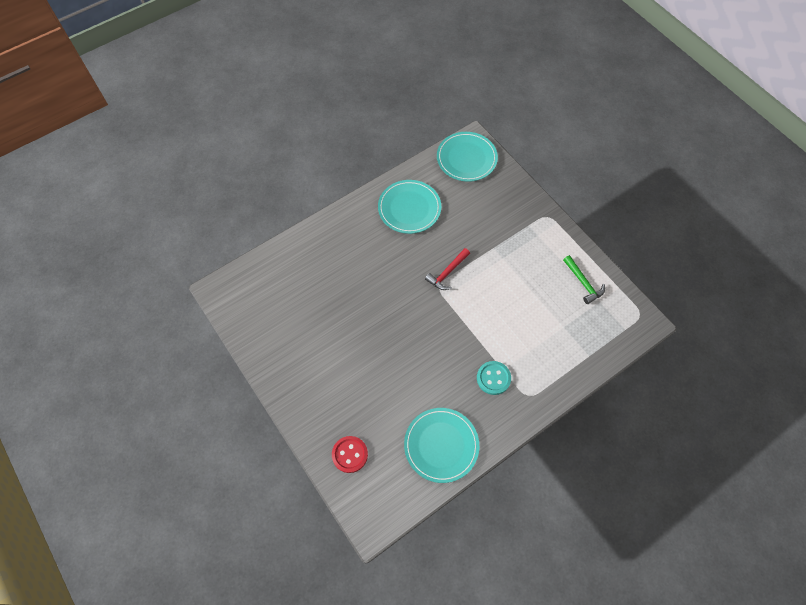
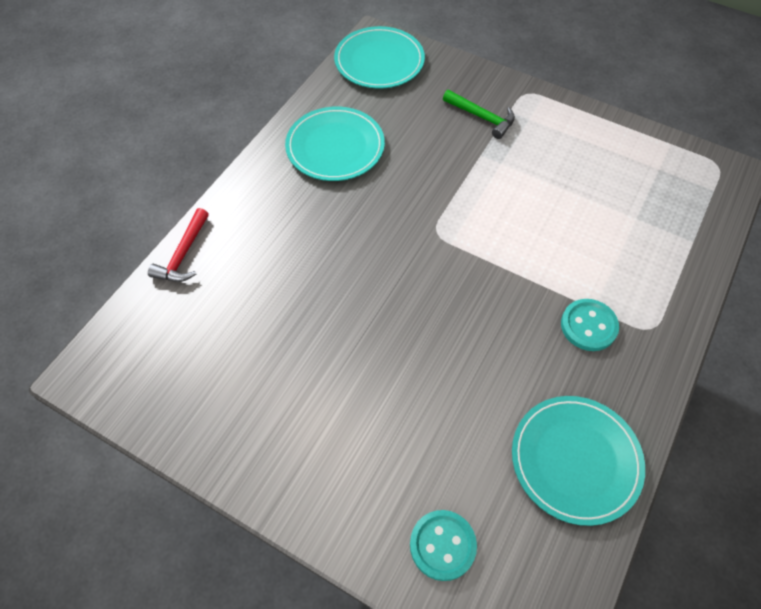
camera: 25 degrees left, 5 degrees down
red button [332,436,368,473] -> turquoise button [410,510,477,581]
red hammer [425,248,470,290] -> red hammer moved to [148,208,209,282]
green hammer [563,255,605,304] -> green hammer moved to [443,90,515,139]

